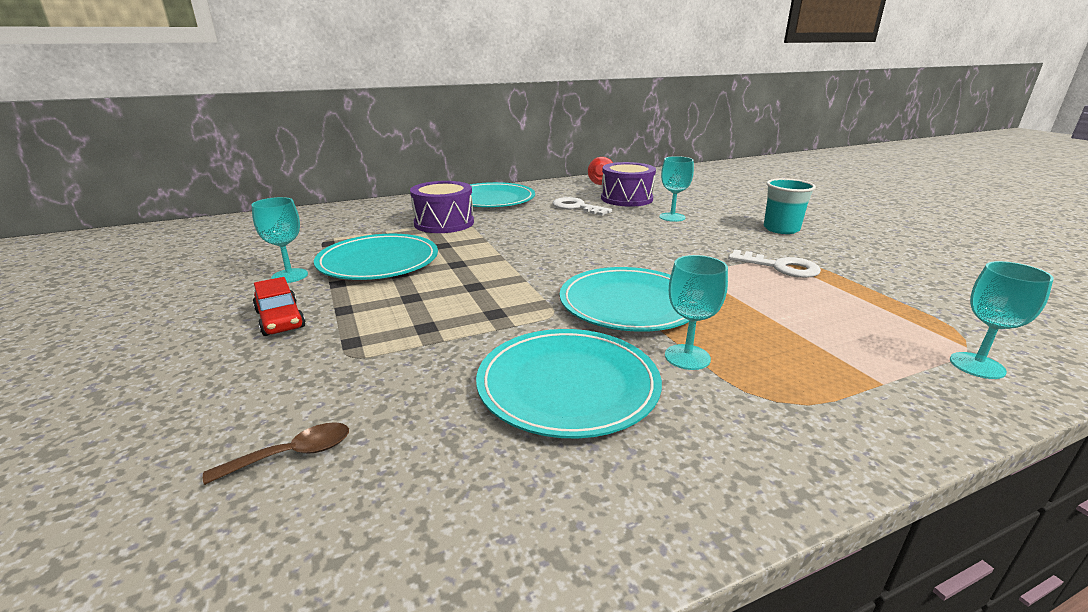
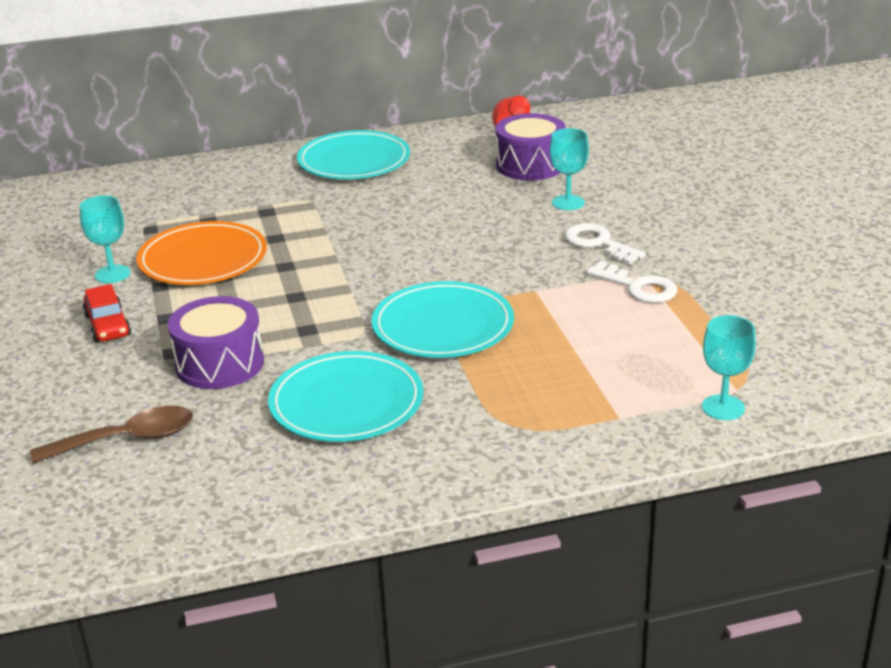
camera: 10 degrees right, 5 degrees up
brown spoon [203,422,349,485] -> brown spoon [30,406,193,464], size x1.64
turquoise plate [314,234,438,280] -> orange plate [136,221,267,285]
purple drum [410,181,474,233] -> purple drum moved to [168,296,264,389]
white key [552,197,612,216] -> white key moved to [564,223,646,264]
turquoise goblet [665,255,728,370] -> none
turquoise cup [764,178,816,234] -> none

